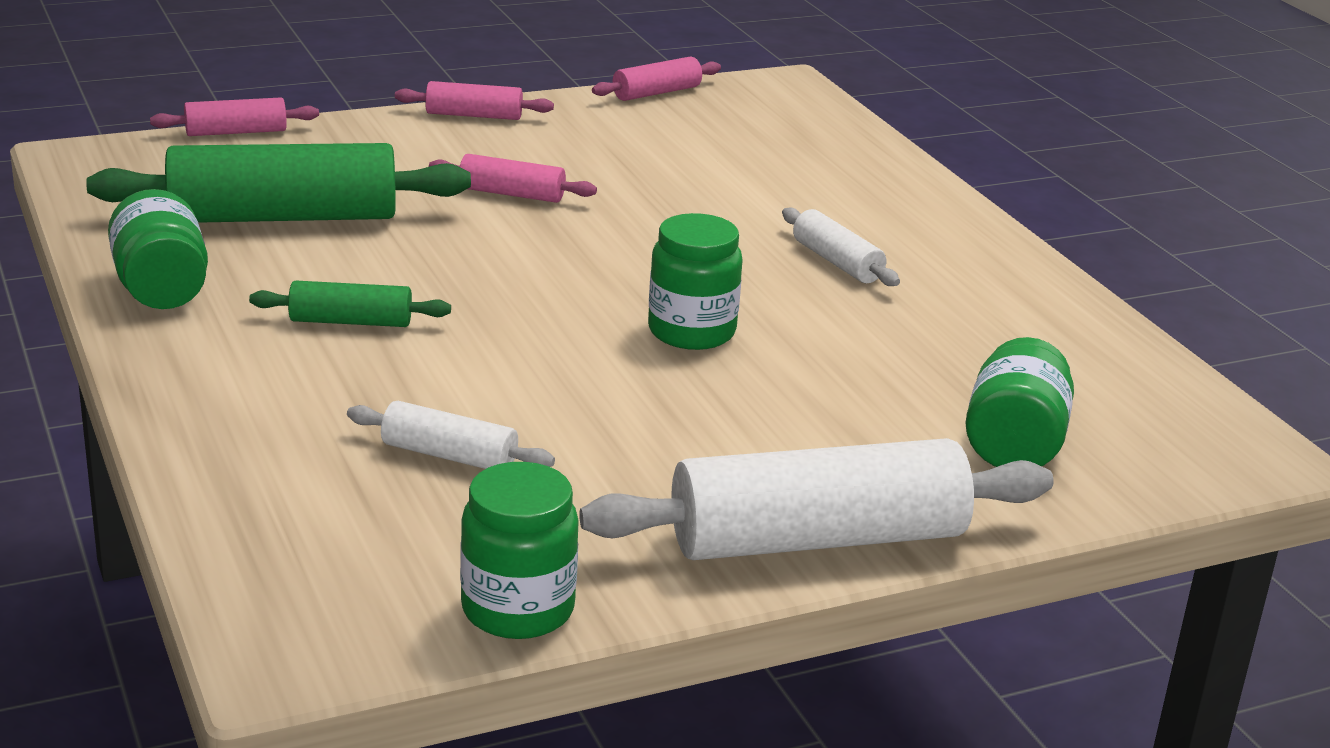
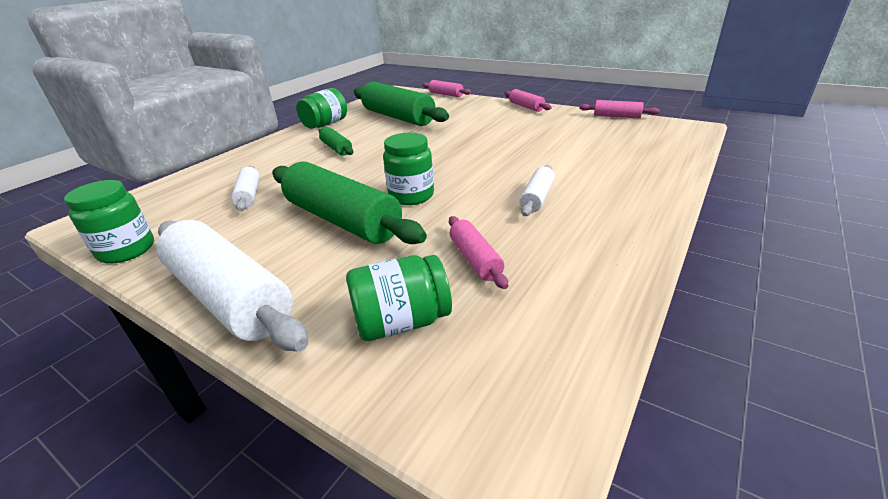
camera: 60 degrees right, 5 degrees up
pink rolling pin [429,154,597,203] -> pink rolling pin moved to [449,216,508,289]
none -> green rolling pin [272,161,427,244]

